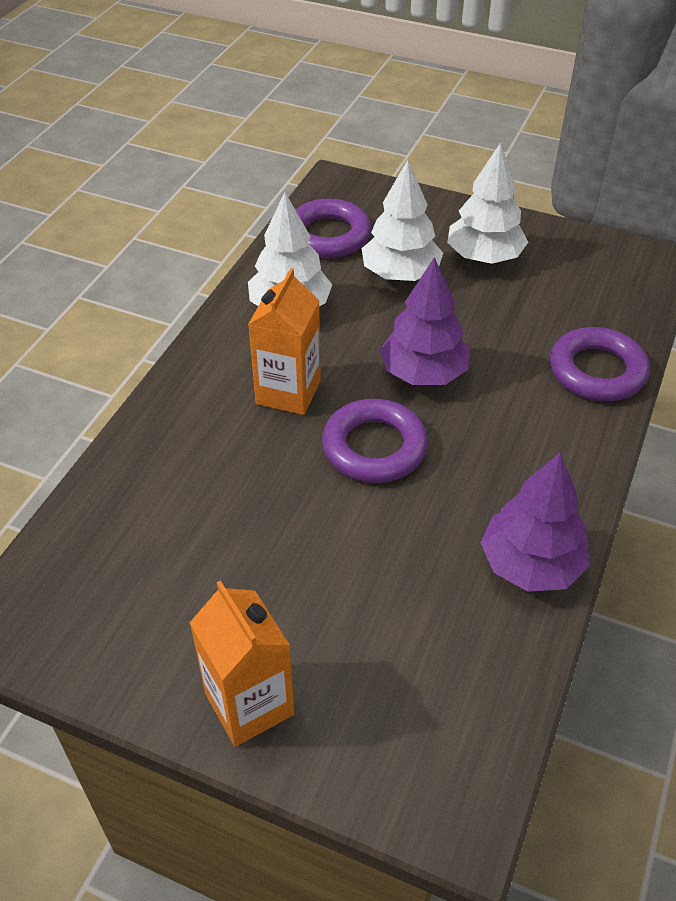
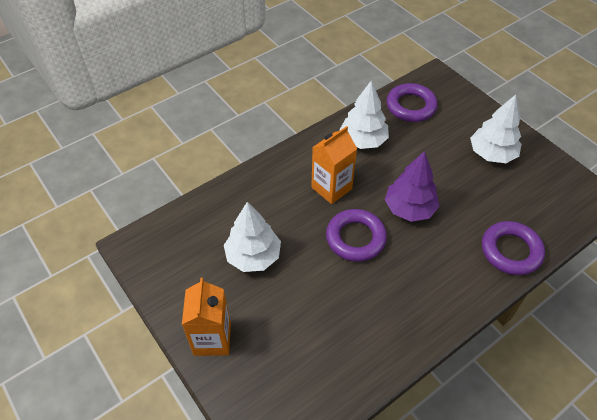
camera: 30 degrees right, 5 degrees up
white tree [361,160,443,281] -> white tree moved to [224,202,281,272]
purple tree [480,453,590,592] -> none

